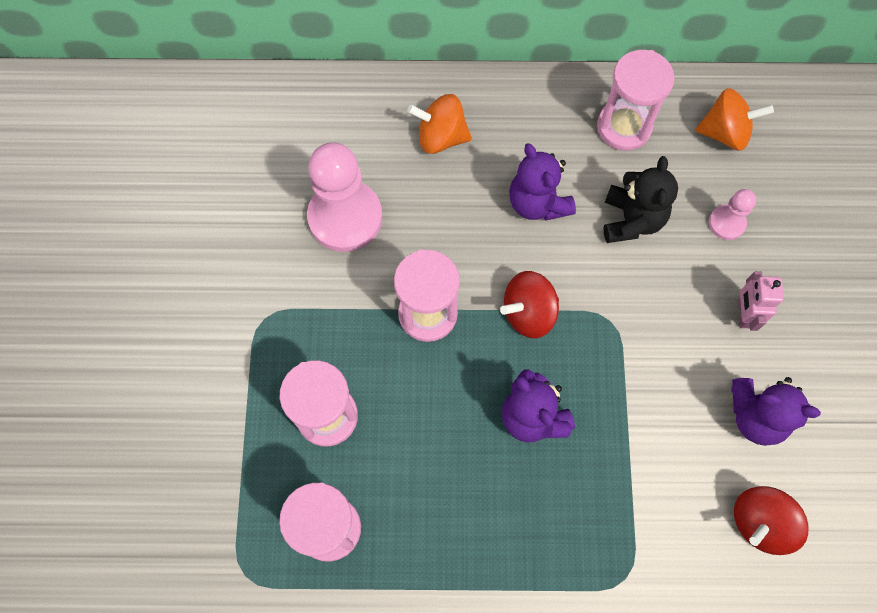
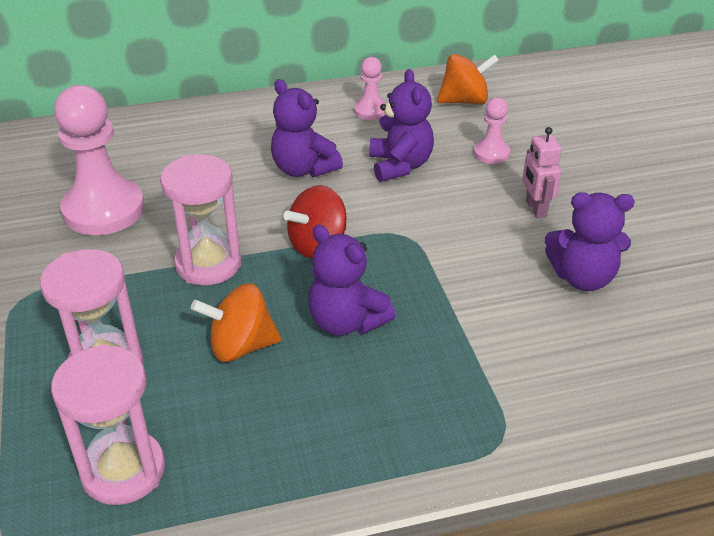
camera: 15 degrees left, 30 degrees down
orange spinning top [407,94,472,154] -> orange spinning top moved to [191,284,281,362]
pink hourglass [597,50,675,151] -> pink pawn [354,57,386,120]
black teddy bear [604,156,678,243] -> purple teddy bear [369,69,434,182]
red spinning top [734,486,808,555] -> none

